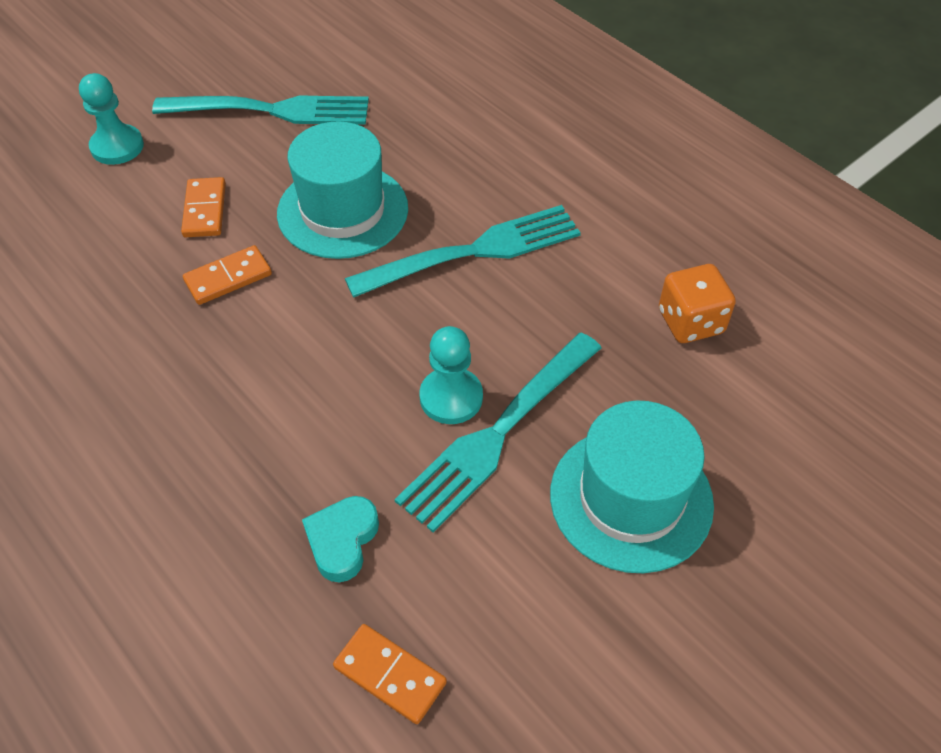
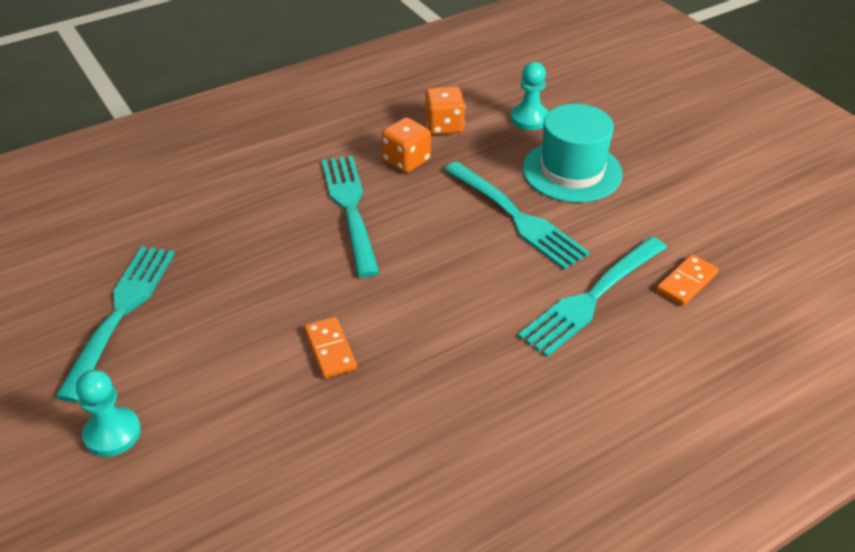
camera: 80 degrees left, 10 degrees down
orange domino [181,177,226,237] -> none
turquoise hat [277,121,408,259] -> none
turquoise heart [302,496,379,582] -> turquoise fork [518,236,667,357]
turquoise pawn [419,326,483,424] -> turquoise pawn moved to [510,62,549,130]
none -> orange dice [381,117,431,173]

